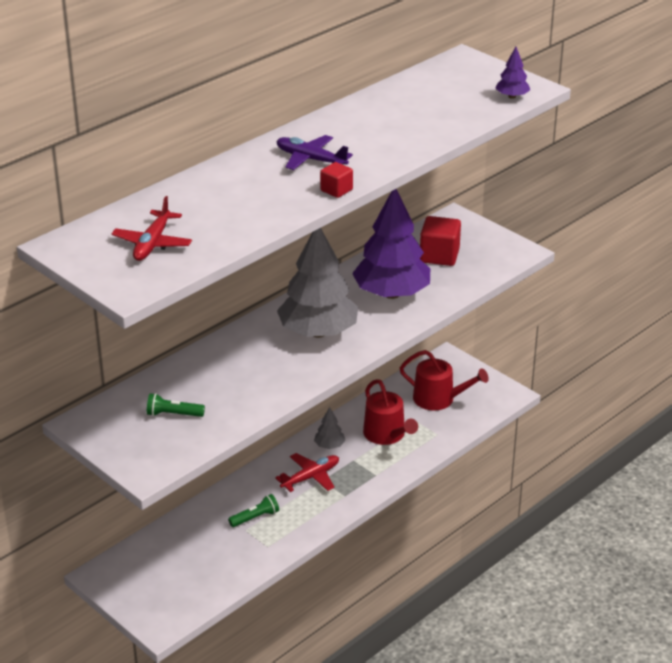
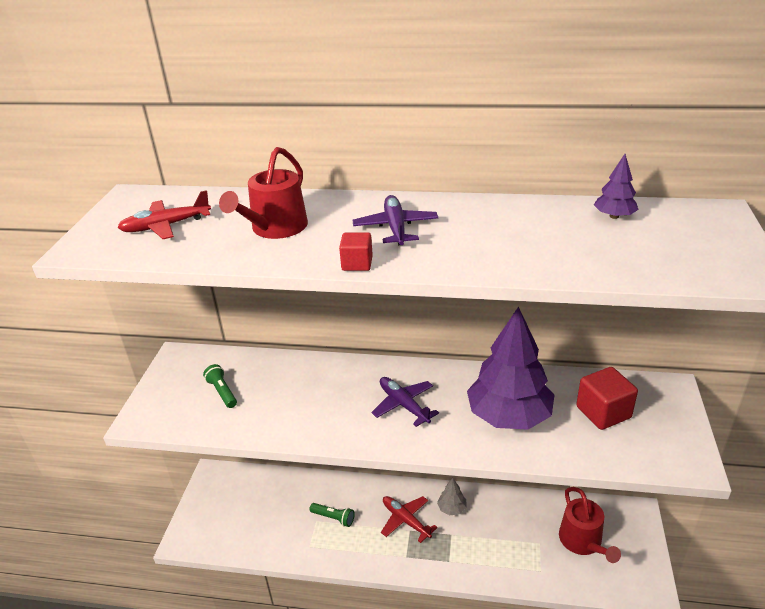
camera: 55 degrees right, 0 degrees up
red plane [275,453,339,492] -> red plane turned 150 degrees counterclockwise [381,496,438,543]
grey tree [277,228,358,338] -> purple plane [371,377,439,427]
red watering can [363,379,418,445] -> red watering can moved to [219,147,308,239]
purple tree [496,47,530,99] -> purple tree moved to [594,154,639,219]

